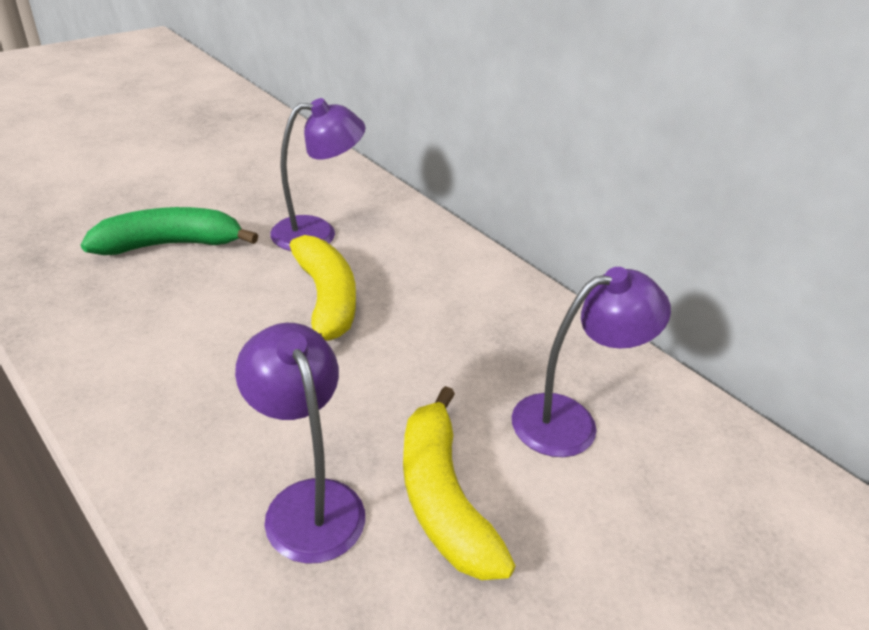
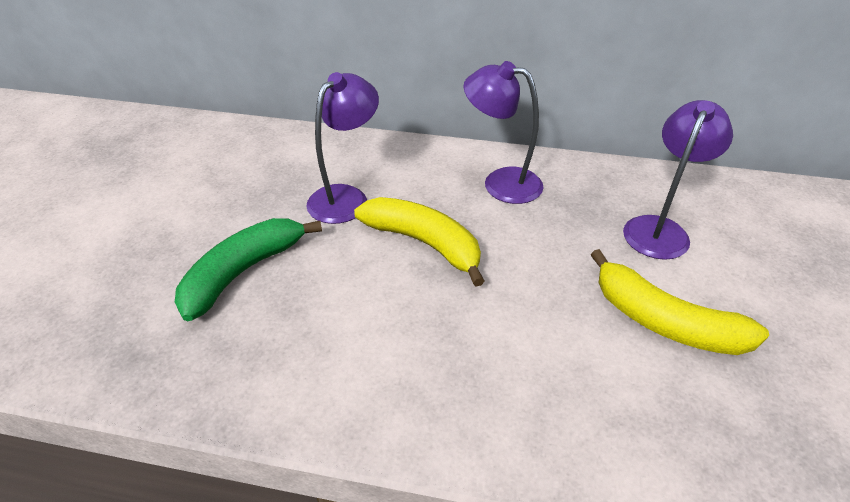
camera: 35 degrees left, 5 degrees up
purple lamp [235,323,365,564] -> purple lamp moved to [464,61,544,204]

